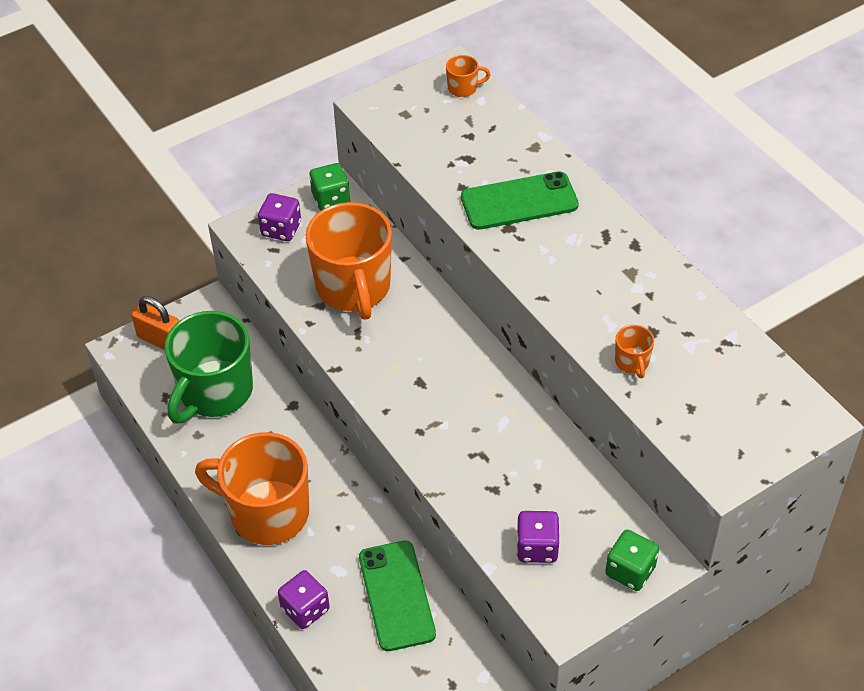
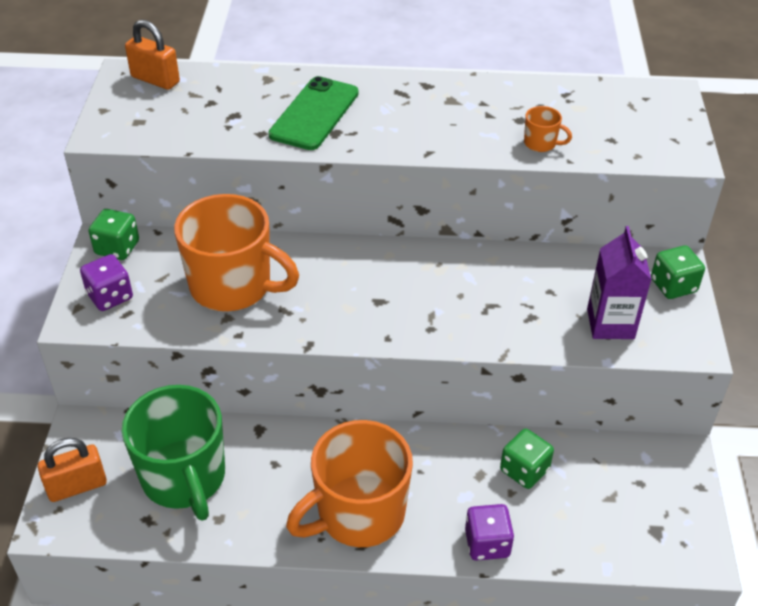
camera: 55 degrees left, 5 degrees down
green phone [359,541,436,651] -> green dice [500,429,554,489]
orange mug [446,55,491,97] -> orange padlock [125,20,180,90]
purple dice [517,511,560,563] -> purple carton [587,226,652,339]

